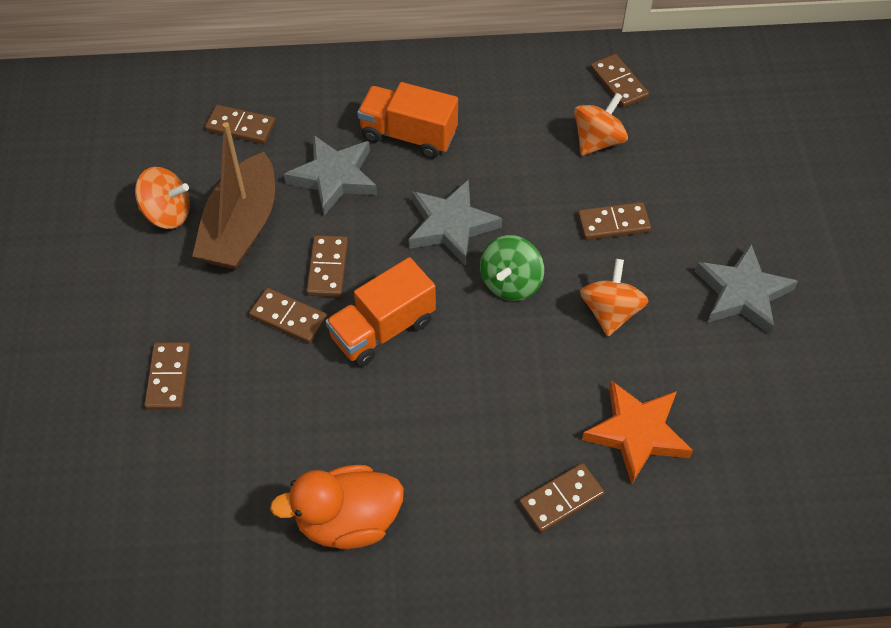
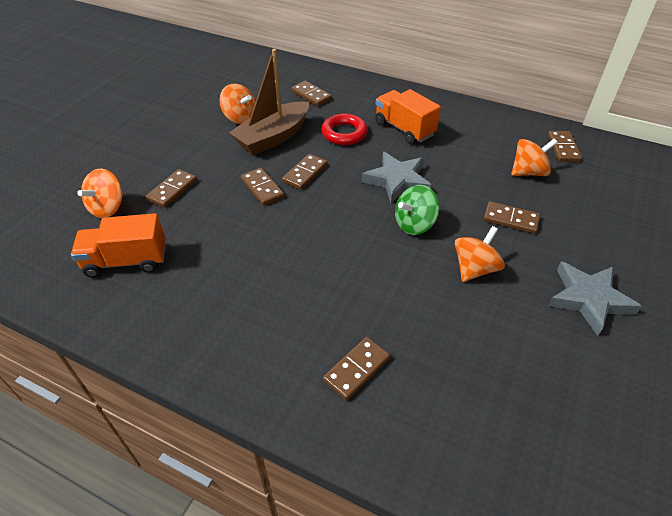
camera: 30 degrees right, 10 degrees down
orange duck [270,465,404,549] -> none
grey star [284,135,377,216] -> red ring [321,114,368,145]
orange truck [326,257,436,367] -> orange truck moved to [71,213,166,278]
brown domino [519,463,604,533] -> brown domino turned 45 degrees counterclockwise [323,337,390,400]
orange star [582,380,693,484] -> none
none -> orange spinning top [77,168,123,218]

